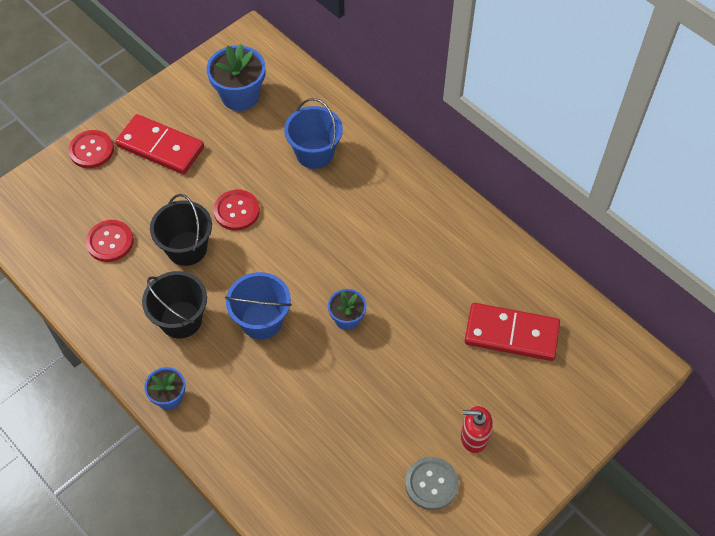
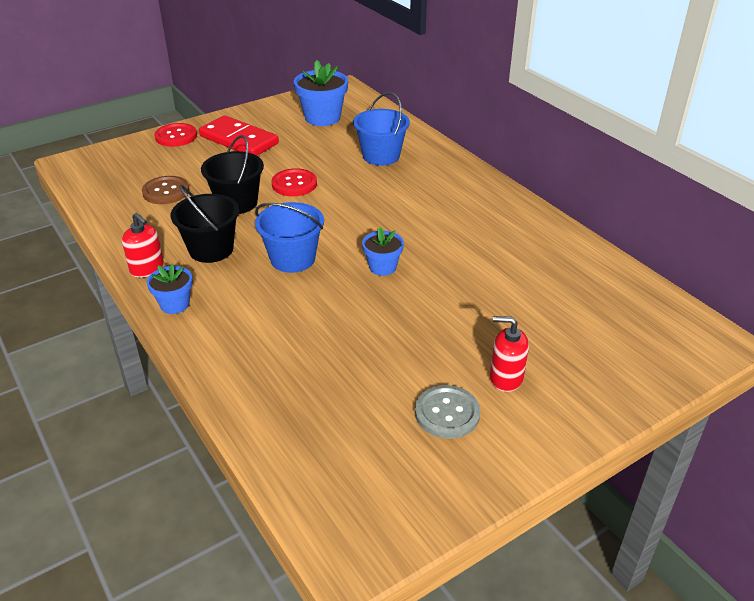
camera: 10 degrees right, 20 degrees down
red button [86,220,134,262] -> brown button [142,176,189,204]
red domino [465,303,560,361] -> none
none -> red soap dispenser [122,213,164,278]

